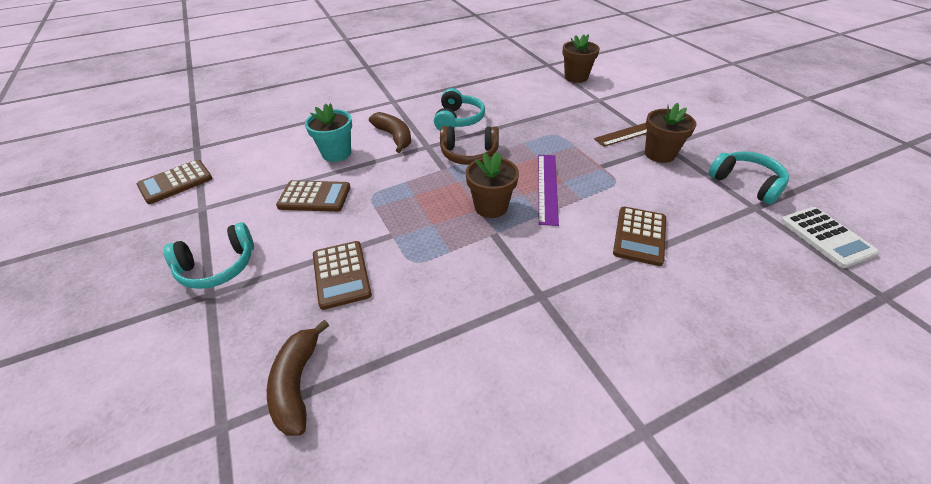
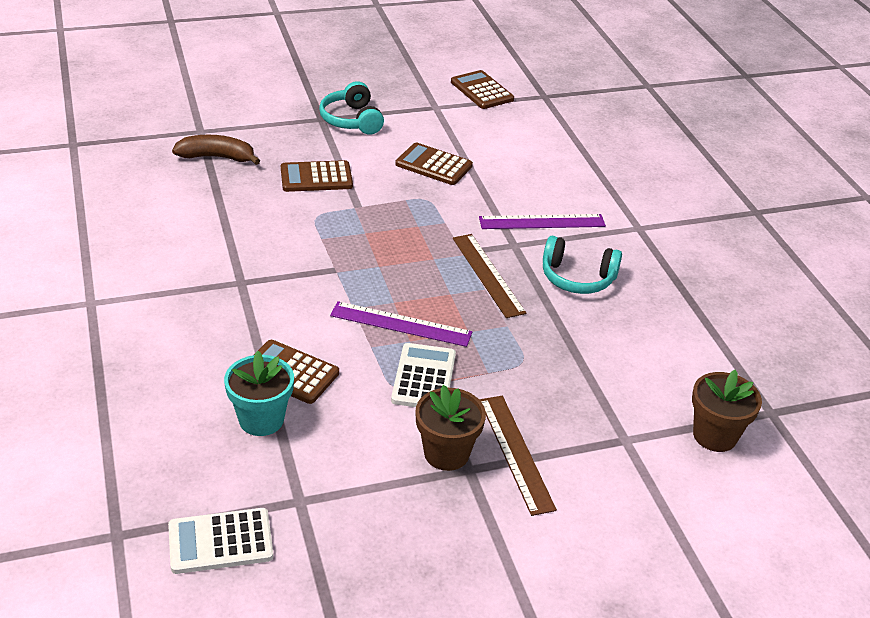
camera: 95 degrees right, 5 degrees down
brown calculator [276,180,351,212] -> brown calculator turned 105 degrees clockwise [395,142,473,185]
turquoise flower pot [305,103,352,162] -> turquoise flower pot moved to [224,351,294,436]
brown banana [369,112,411,153] -> purple ruler [479,214,606,229]
brown headphones [440,126,499,165] -> brown ruler [453,234,526,318]
brown flower pot [466,152,519,218] -> none
turquoise headphones [708,152,789,204] -> none
none -> white calculator [391,343,456,407]

